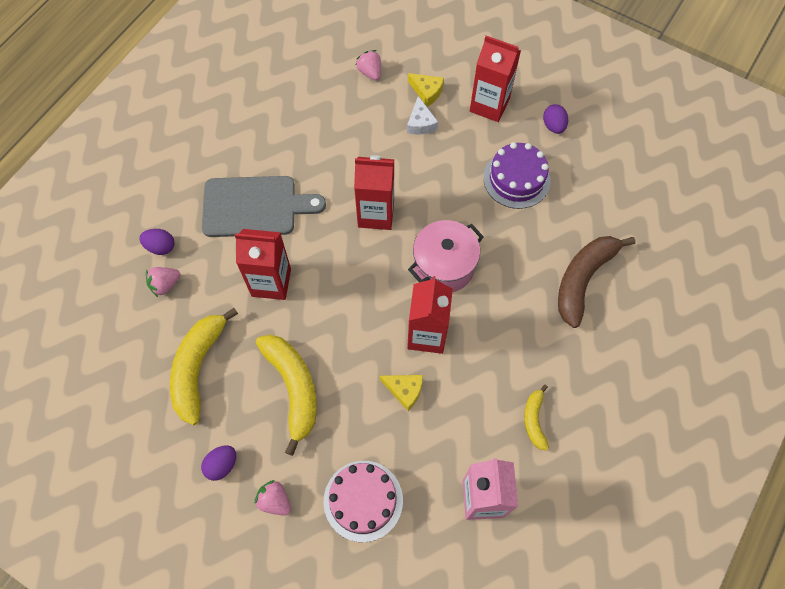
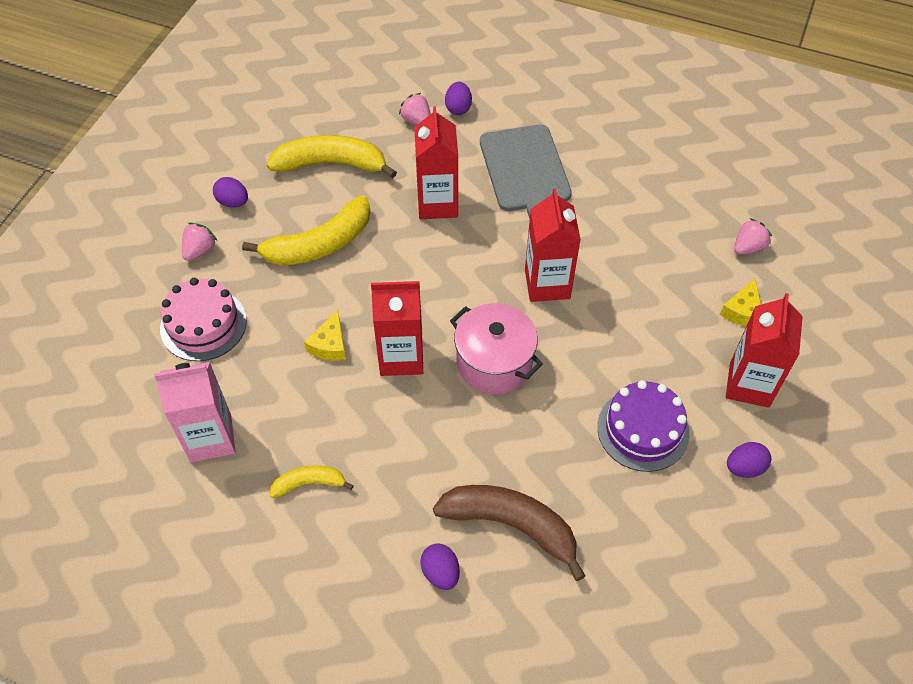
camera: 80 degrees right, 10 degrees down
white cheese [407,96,438,134] -> none
none -> purple egg [420,543,460,590]

